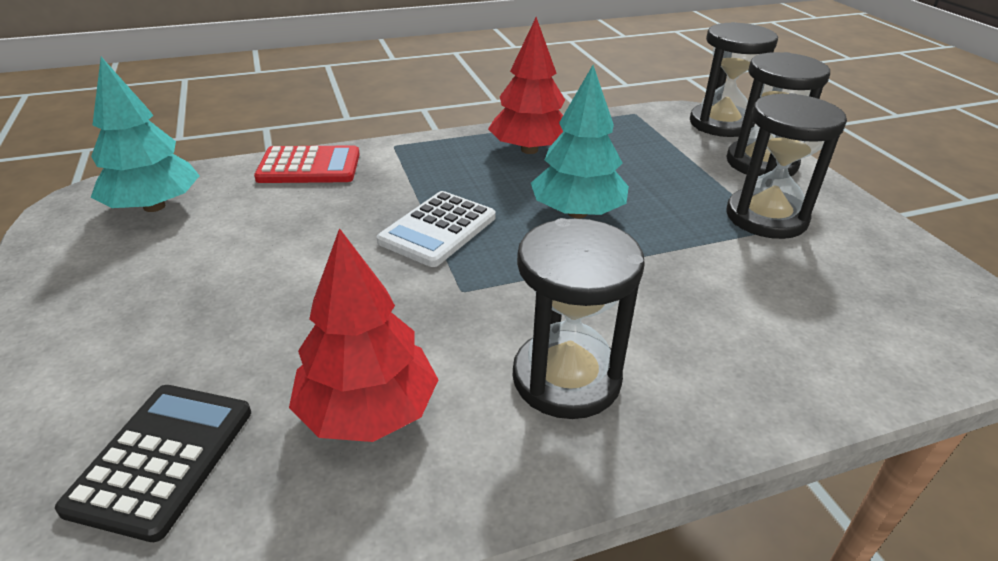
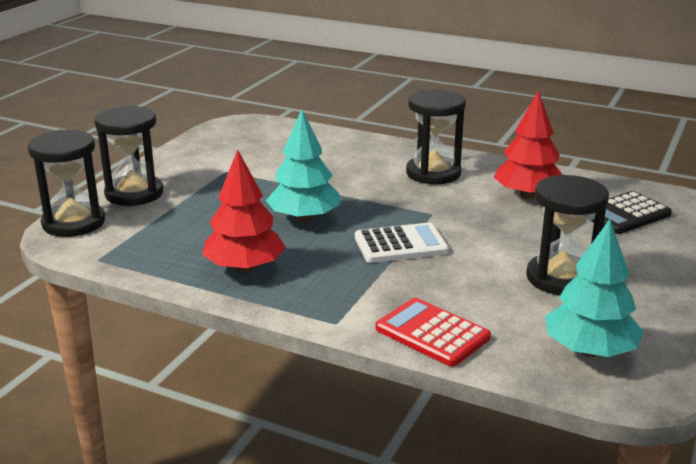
camera: 135 degrees left, 10 degrees down
black hourglass [726,93,847,239] -> black hourglass moved to [526,175,609,295]

